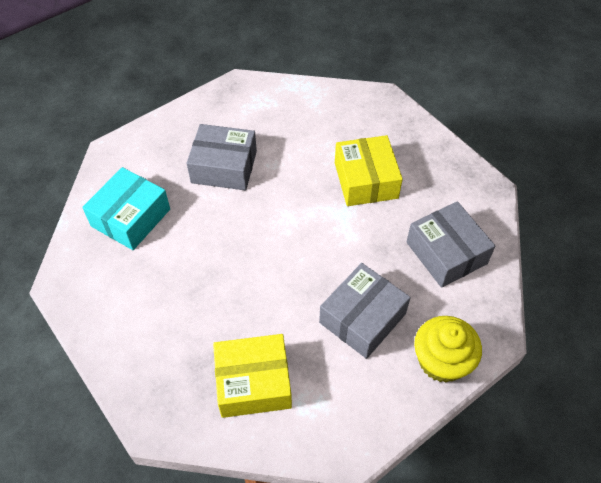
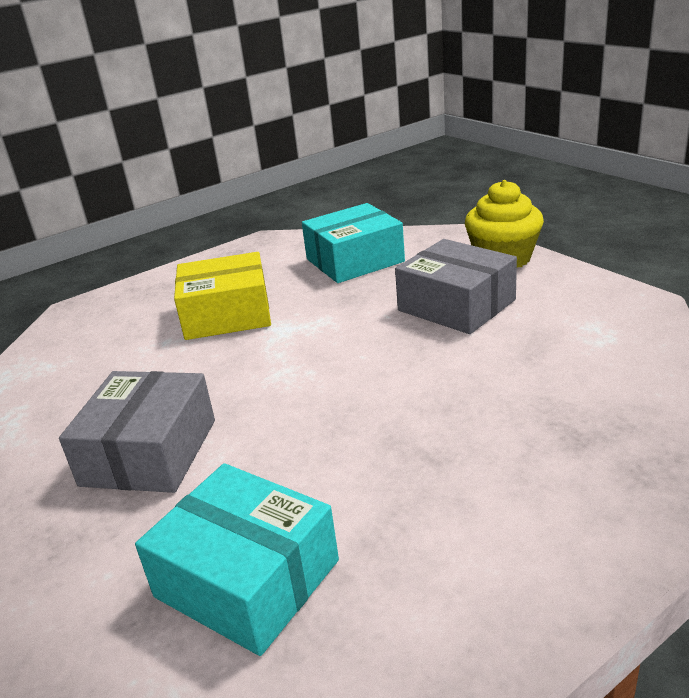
camera: 85 degrees left, 25 degrees down
yellow box [213,334,292,418] -> none
grey box [406,201,495,288] -> turquoise box [302,203,405,283]

